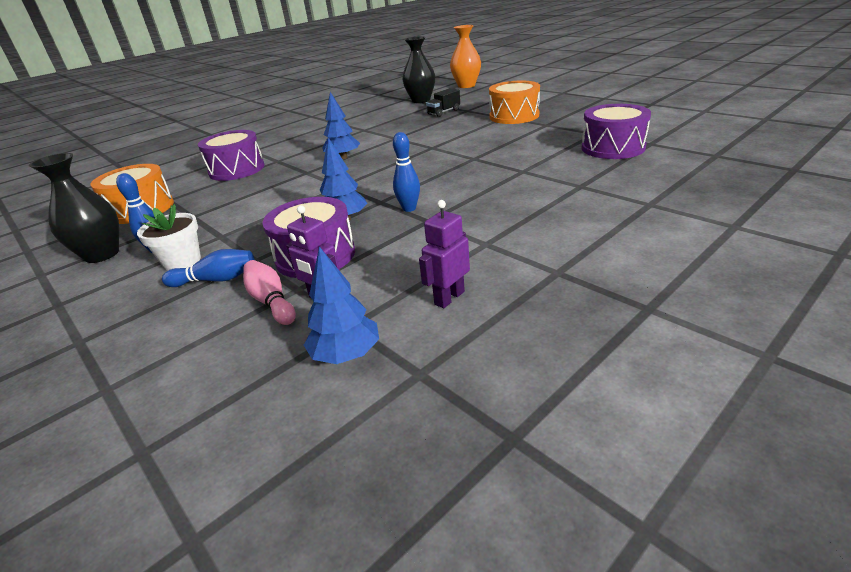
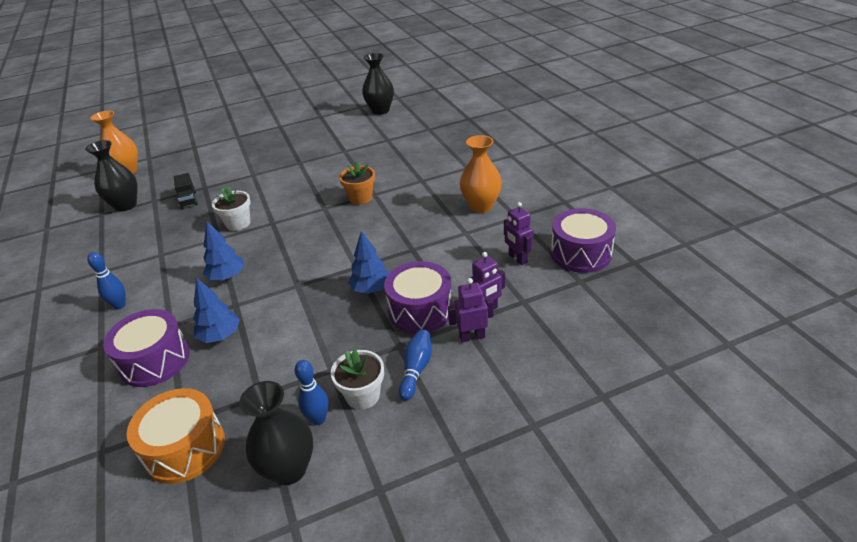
camera: 70 degrees left, 5 degrees up
pink bowling pin [243,260,296,325] -> purple robot [448,278,493,343]
blue tree [304,246,379,364] -> blue tree moved to [193,277,240,343]
blue bowling pin [393,132,420,212] -> blue bowling pin moved to [87,252,126,310]
orange drum [489,81,540,124] -> none
purple drum [581,104,651,159] -> purple drum moved to [551,208,616,273]
none -> white flower pot [212,186,250,231]
none -> orange flower pot [339,161,375,205]
none -> black vase [362,53,394,115]
none -> orange vase [460,135,502,213]

